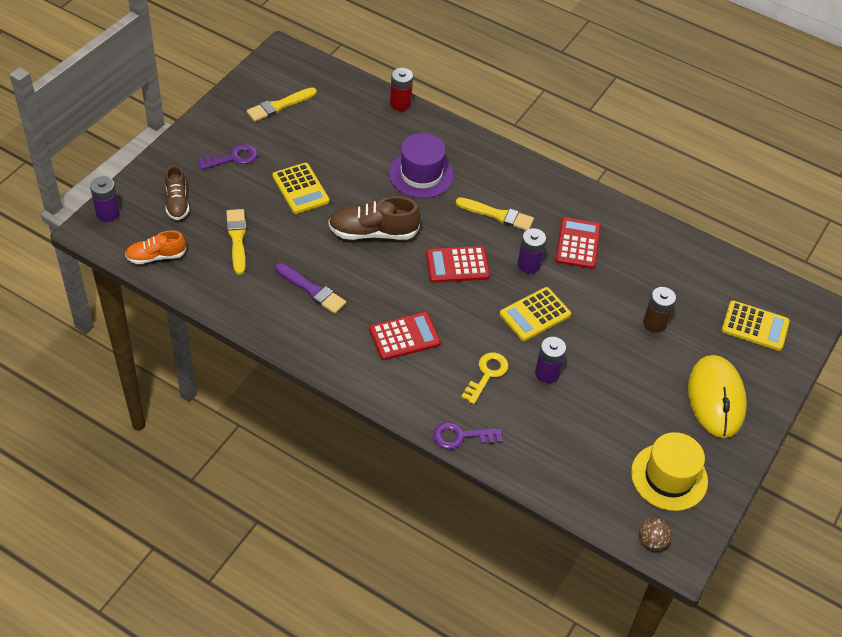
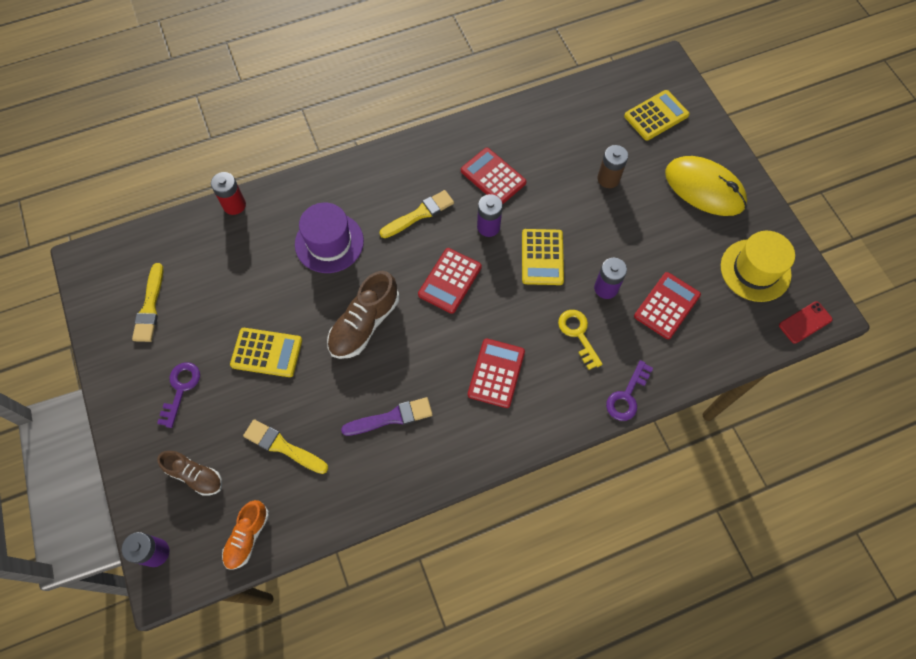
camera: 50 degrees left, 15 degrees up
brown ball [639,518,672,550] -> red phone [779,301,833,344]
none -> red calculator [634,272,701,339]

